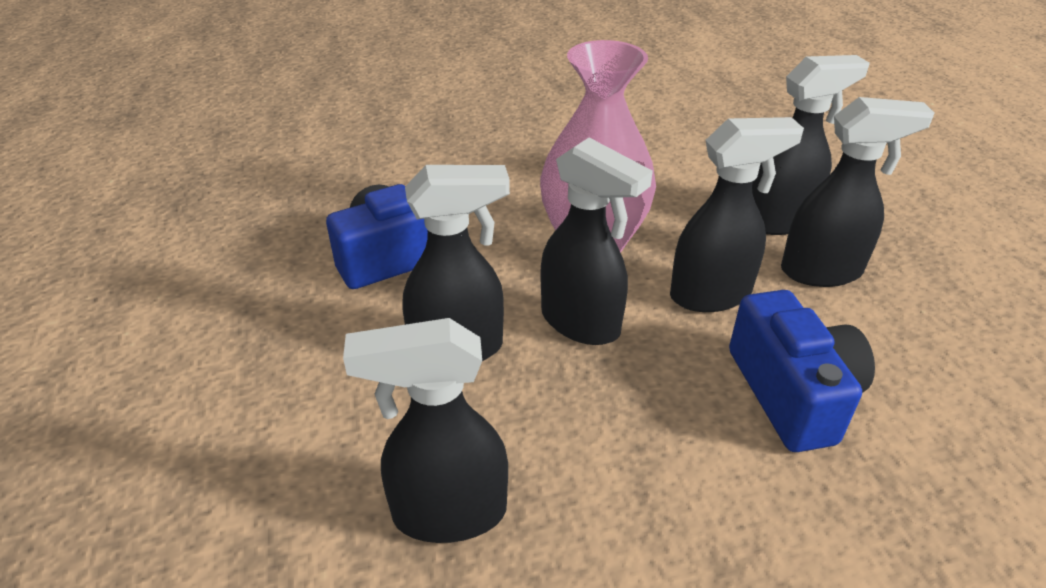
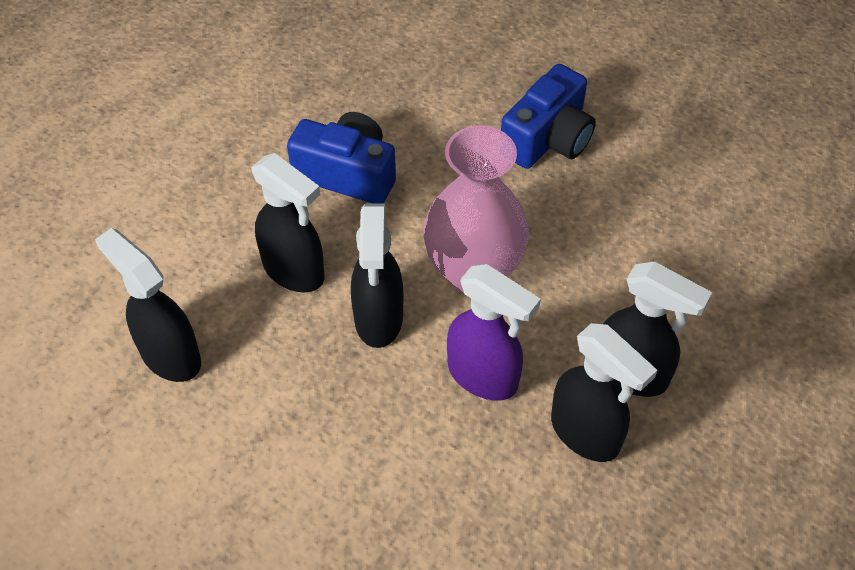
camera: 50 degrees right, 15 degrees up
black spray bottle [670,117,804,312] -> purple spray bottle [447,264,541,401]
blue camera [729,290,875,452] -> blue camera moved to [501,64,596,169]

